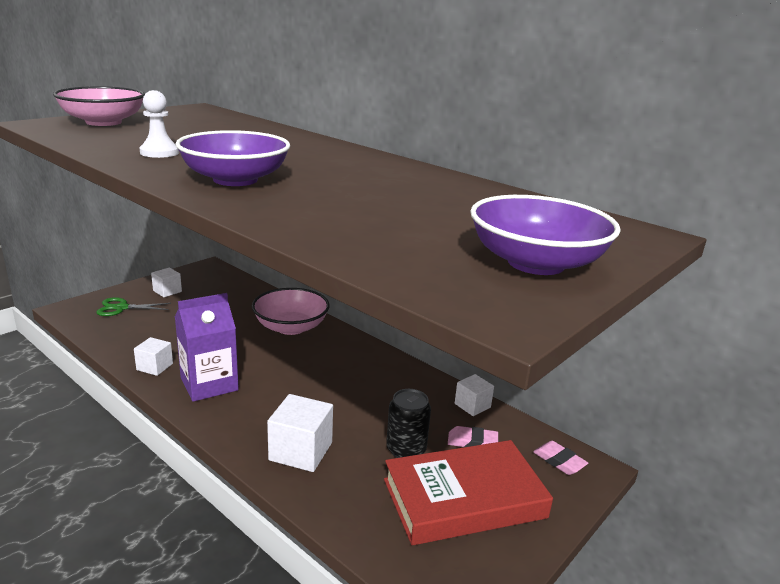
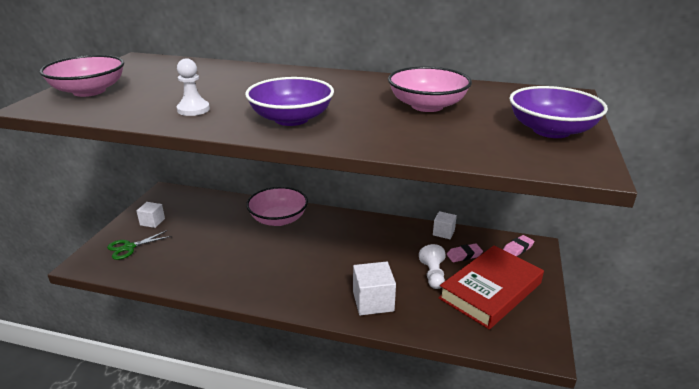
camera: 25 degrees left, 5 degrees up
white cube [134,337,173,376] -> none
purple carton [175,293,239,402] -> none
black can [386,389,431,458] -> white pawn [419,244,446,289]
pink eraser [533,441,588,475] -> pink eraser turned 60 degrees counterclockwise [503,235,534,256]
none -> pink bowl [388,66,472,112]

